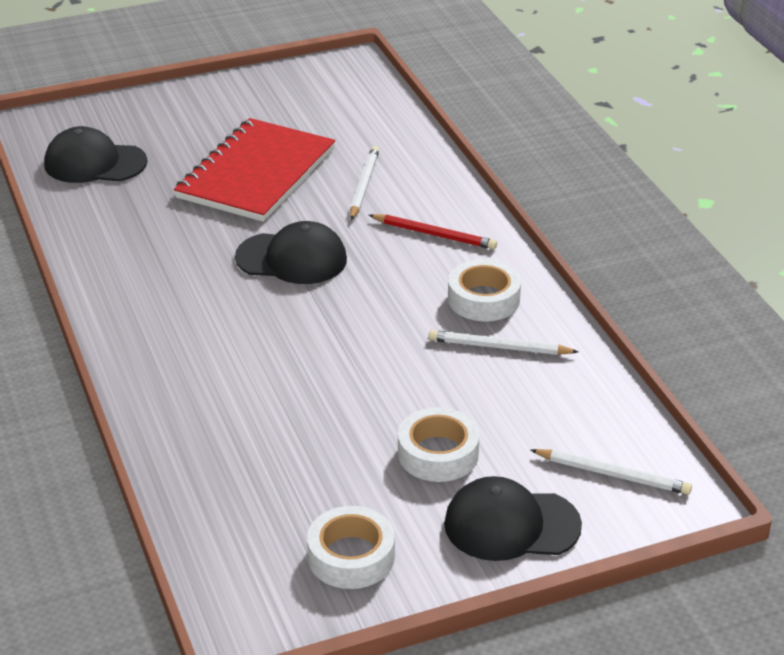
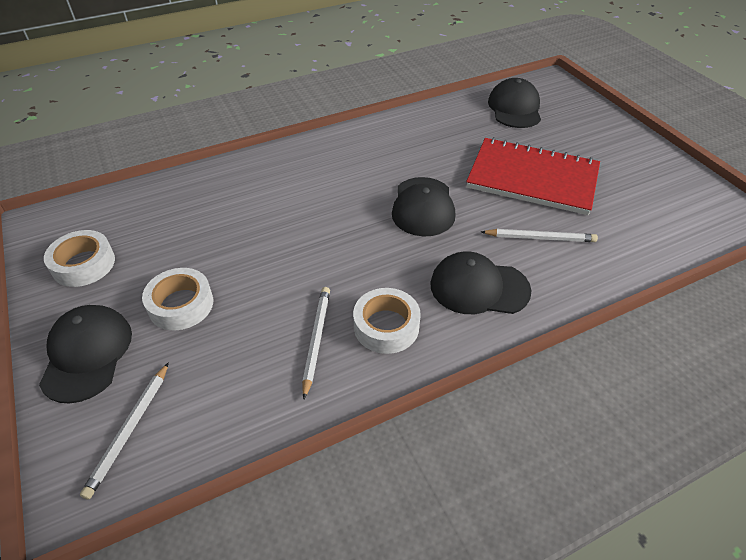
camera: 85 degrees right, 10 degrees up
red pencil [369,214,497,250] -> black cap [430,251,531,314]

